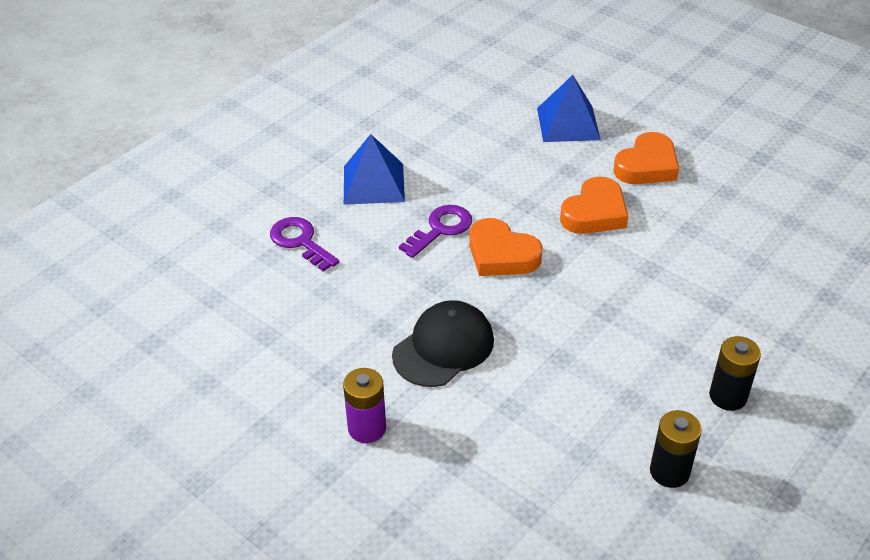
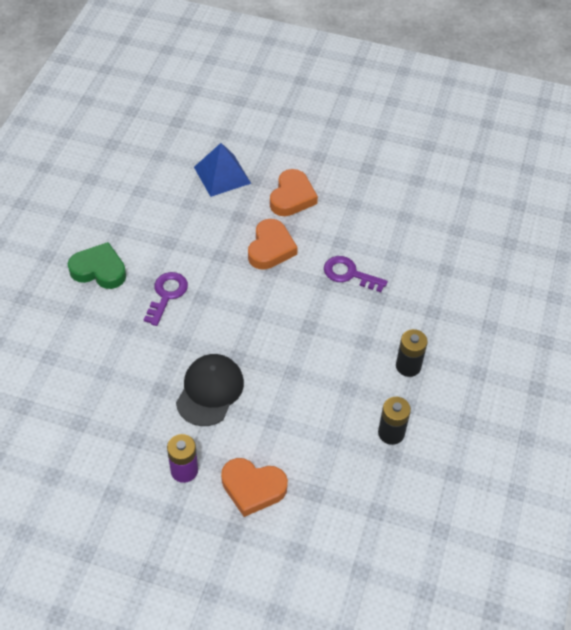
camera: 25 degrees left, 10 degrees up
purple key [270,217,339,271] -> purple key moved to [324,256,388,292]
blue pyramid [344,134,405,205] -> green heart [68,242,126,289]
orange heart [469,218,542,276] -> orange heart moved to [221,458,288,517]

